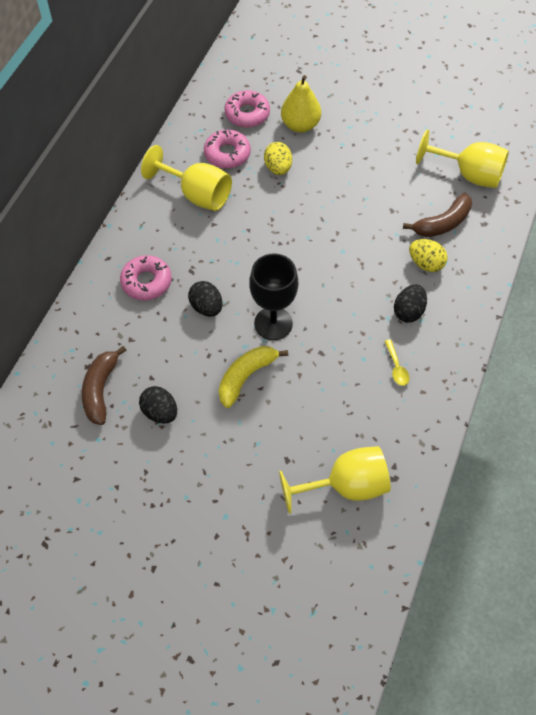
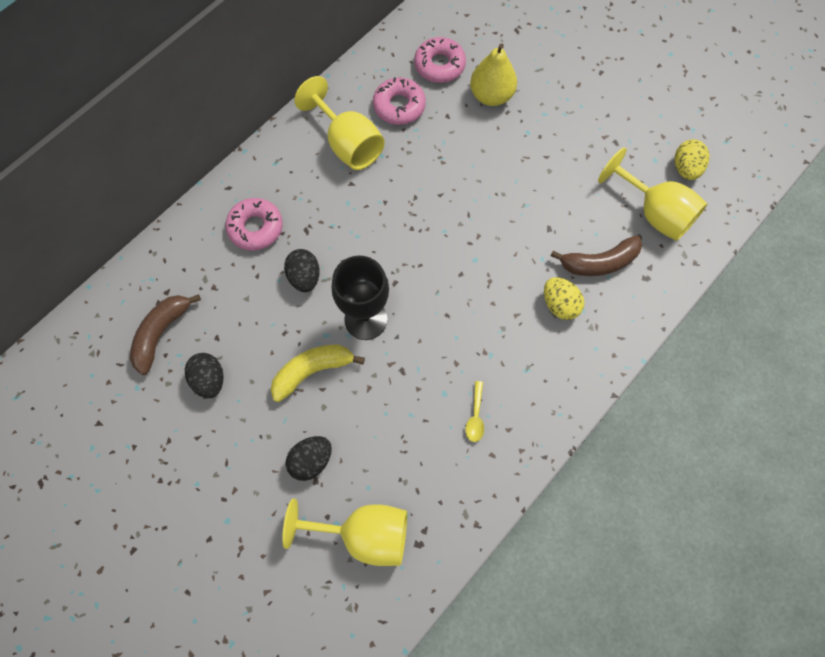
camera: 20 degrees right, 10 degrees up
yellow egg [264,142,292,175] -> yellow egg moved to [675,139,710,180]
black egg [394,285,427,323] -> black egg moved to [286,436,332,481]

